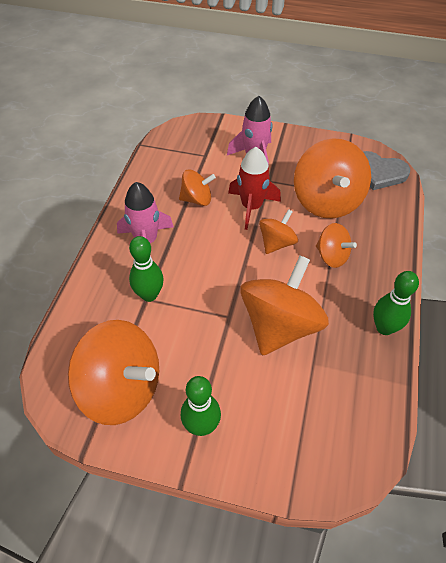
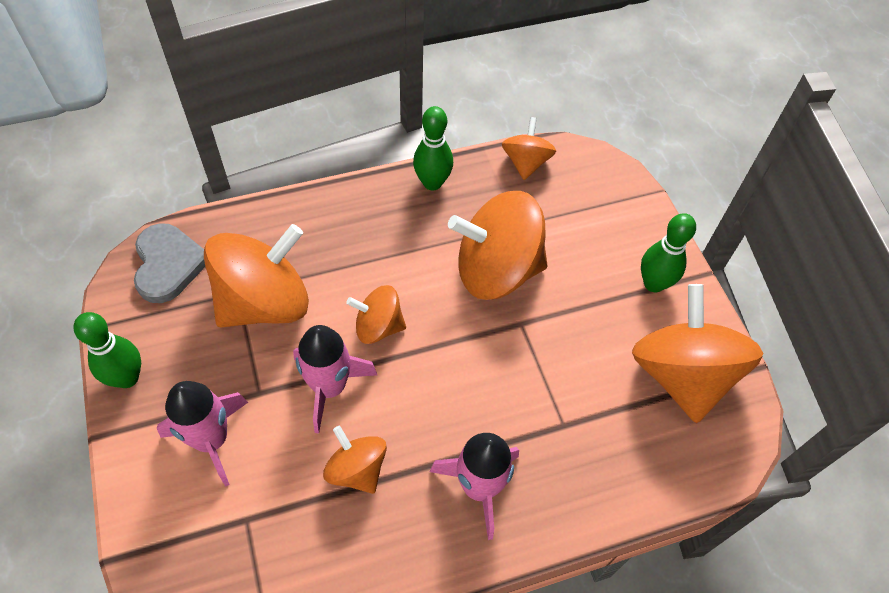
camera: 125 degrees left, 5 degrees up
green bowling pin [129,236,164,302] -> green bowling pin moved to [74,312,141,388]
red rocket [228,147,281,230] -> pink rocket [293,325,377,434]
orange spinning top [316,223,357,268] -> orange spinning top moved to [502,117,556,180]

